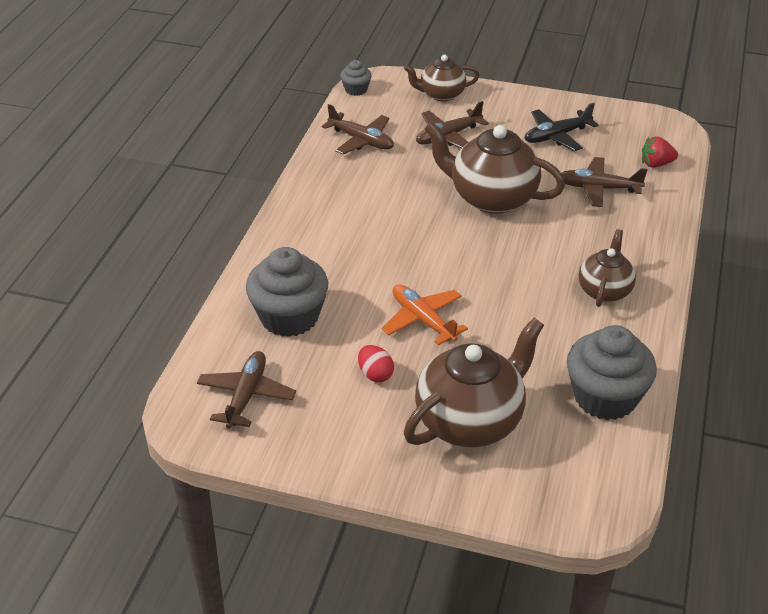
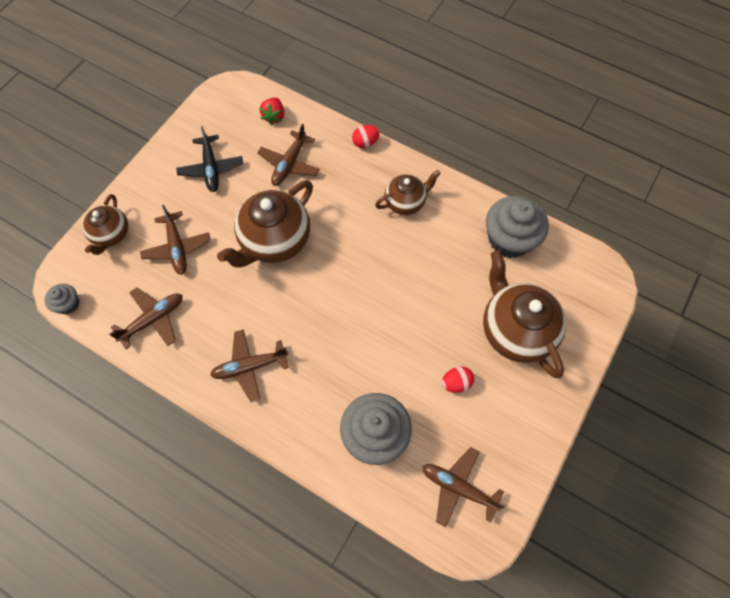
camera: 75 degrees left, 25 degrees up
orange plane [382,284,468,346] -> none
brown teapot [579,229,636,307] -> brown teapot turned 120 degrees clockwise [375,170,441,215]
none -> brown plane [210,329,288,402]
none -> red egg [352,125,380,148]

